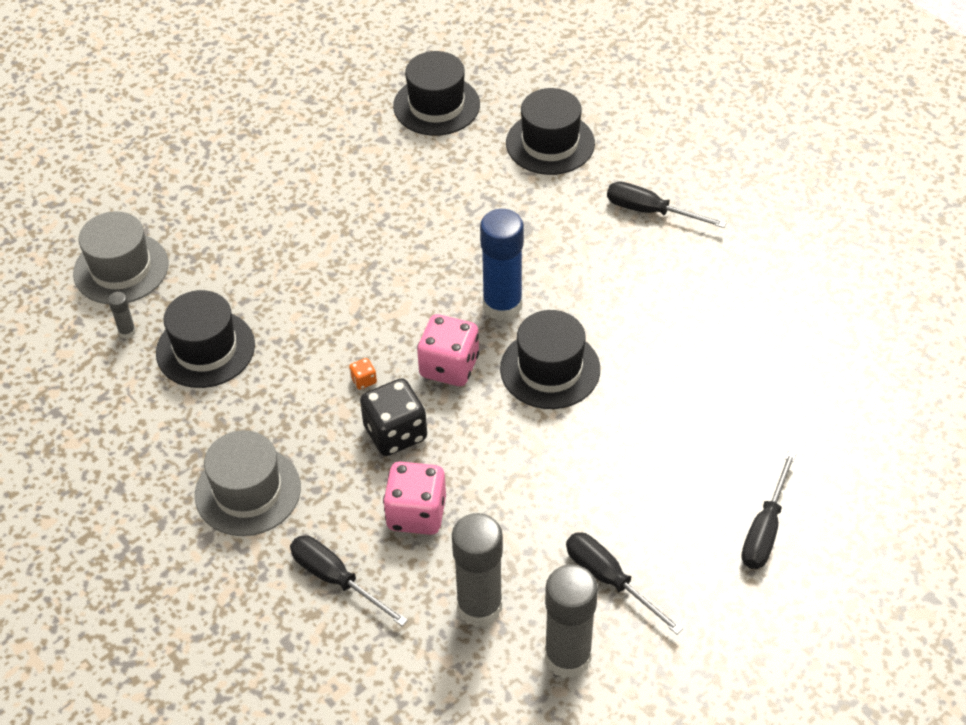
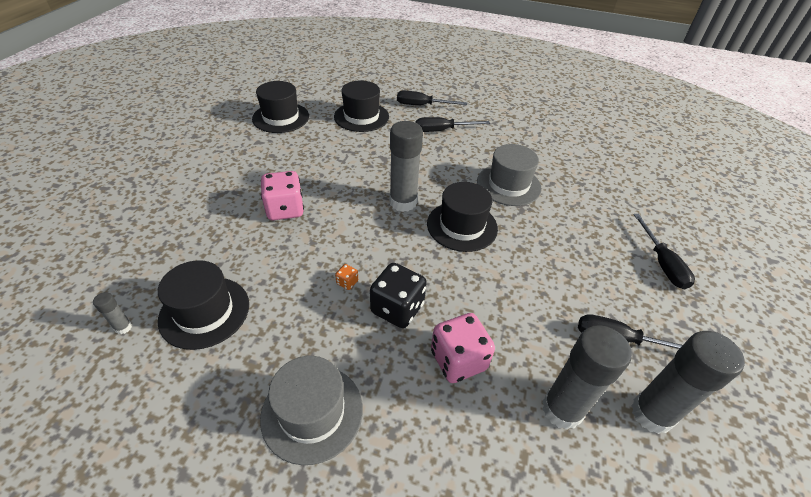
camera: 35 degrees left, 5 degrees down
grey hat [73,211,168,304] -> grey hat moved to [477,144,542,206]
black screwdriver [290,535,408,626] -> black screwdriver moved to [397,90,467,105]
pink dice [417,314,479,386] -> pink dice moved to [261,171,304,220]
blue glue stick [480,209,524,321] -> grey glue stick [389,121,423,212]

